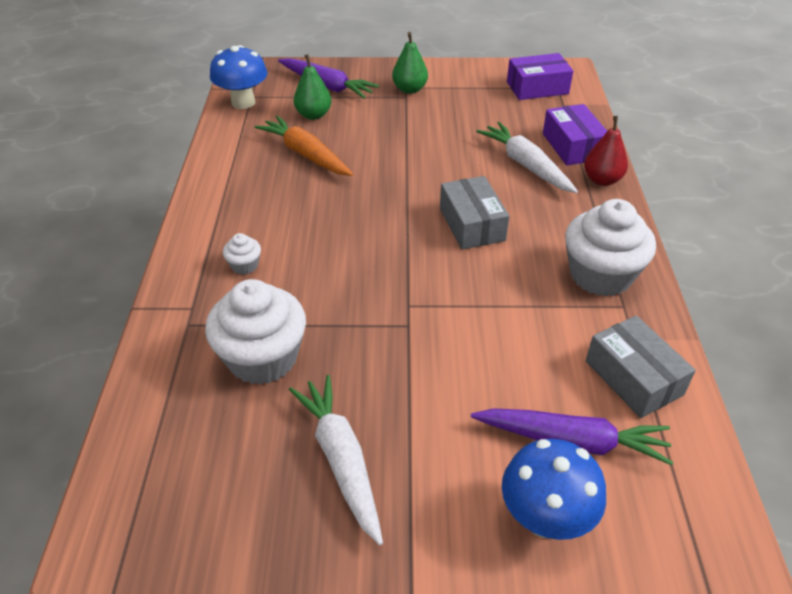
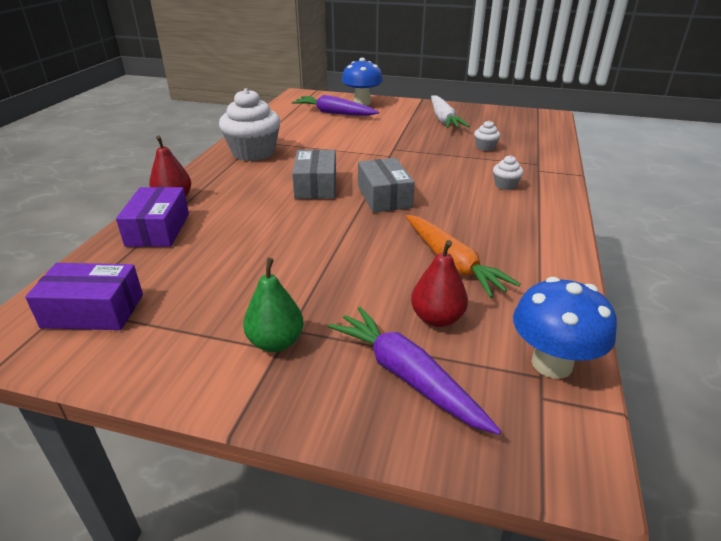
camera: 165 degrees left, 10 degrees down
white cupcake [205,279,306,385] -> white cupcake [474,121,501,151], size x0.44
green pear [294,54,331,120] -> red pear [411,240,468,327]
white carrot [476,122,578,193] -> none
grey box [586,315,696,418] -> grey box moved to [358,158,414,213]

